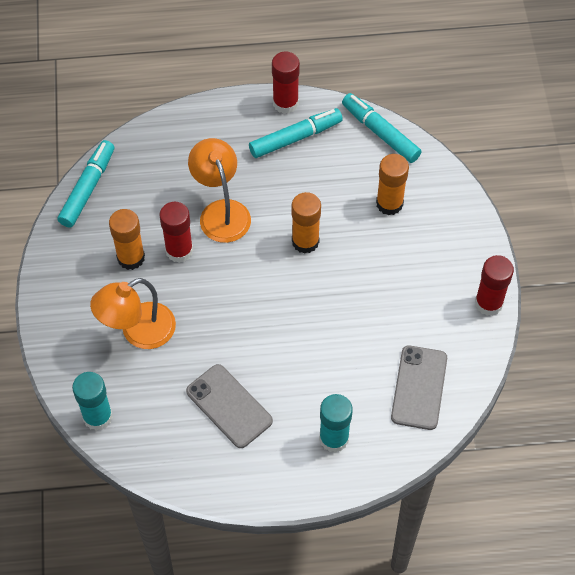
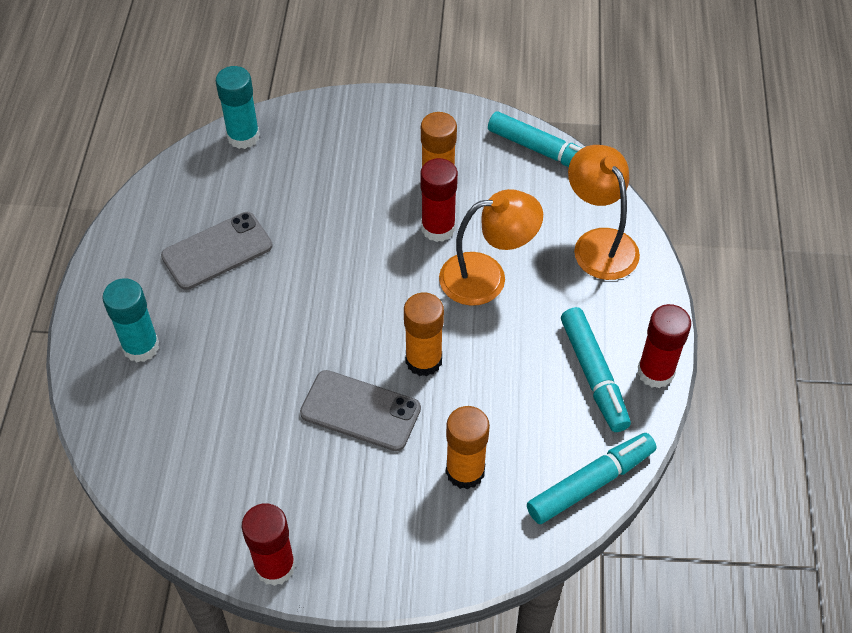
camera: 100 degrees right, 5 degrees down
orange lamp [90,278,176,349] -> orange lamp moved to [568,145,640,280]
grey phone [391,345,447,430] -> grey phone moved to [300,370,421,451]

